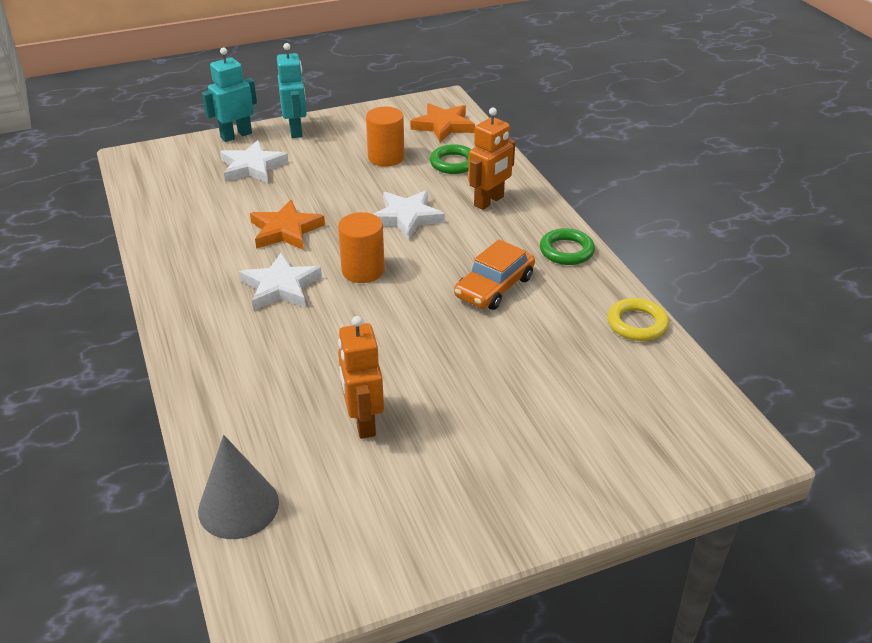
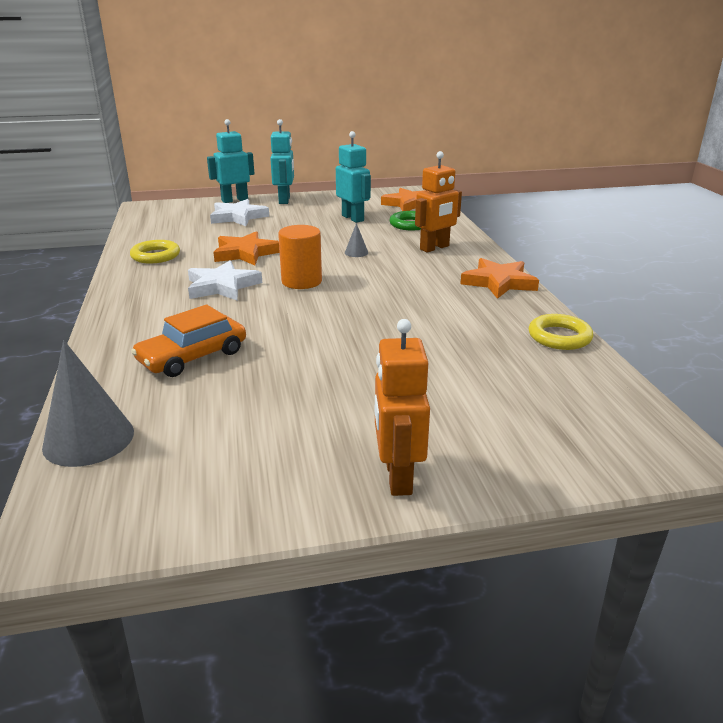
camera: 10 degrees right, 10 degrees down
orange robot [338,316,384,439] -> orange robot moved to [375,319,430,496]
orange cylinder [366,107,405,167] -> turquoise robot [336,131,371,223]
white star [373,190,445,240] -> grey cone [345,223,368,257]
orange car [454,239,535,310] -> orange car moved to [131,305,246,377]
green ring [540,228,595,265] -> orange star [460,258,539,299]
none -> yellow ring [130,240,180,264]

